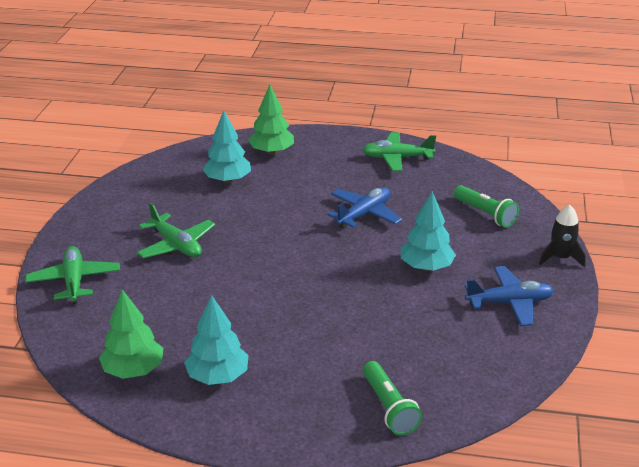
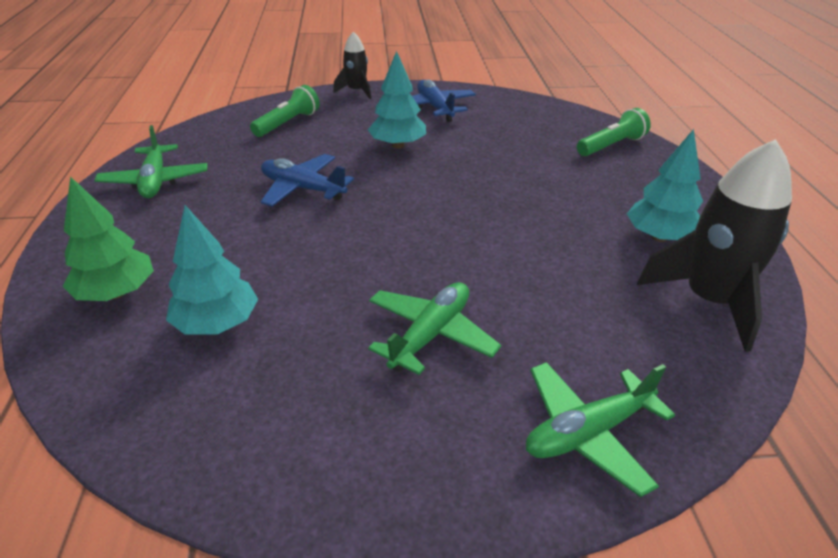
camera: 105 degrees left, 5 degrees up
green tree [99,289,163,379] -> black rocket [637,139,792,352]

